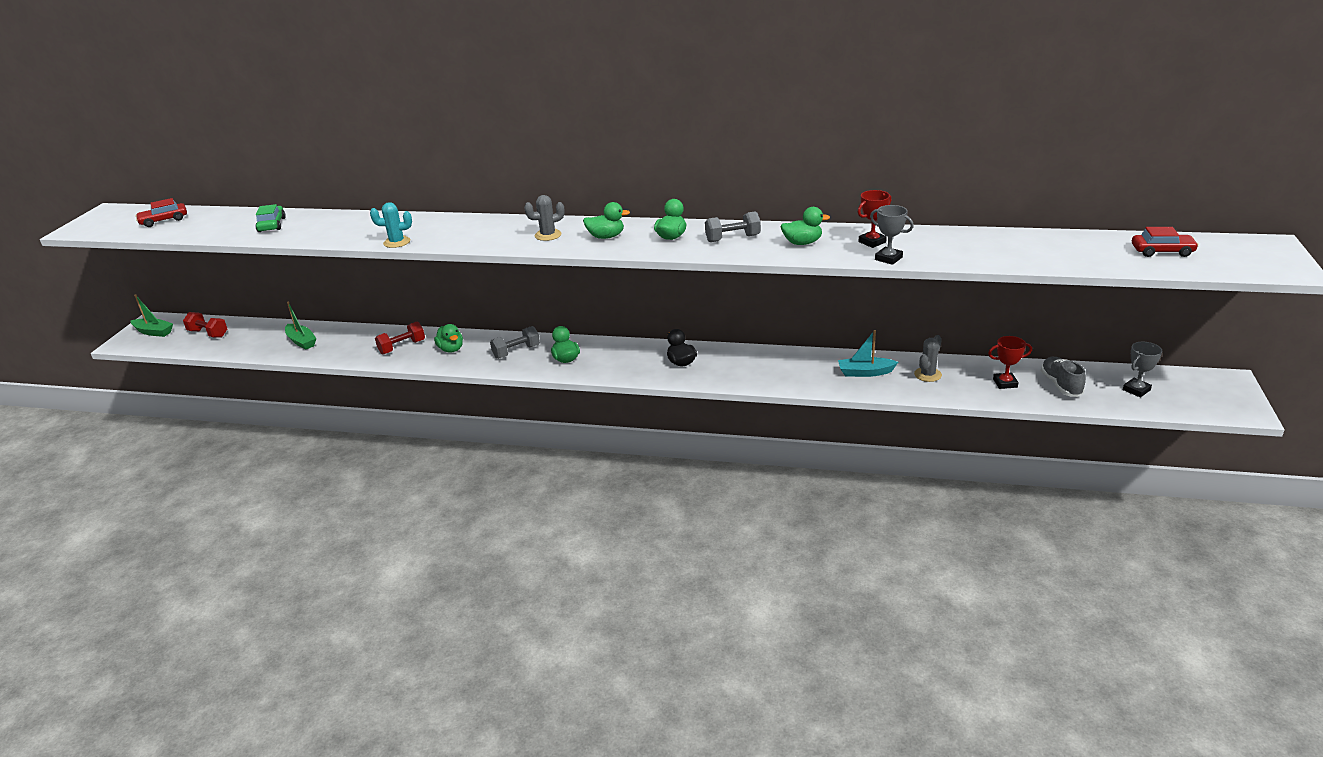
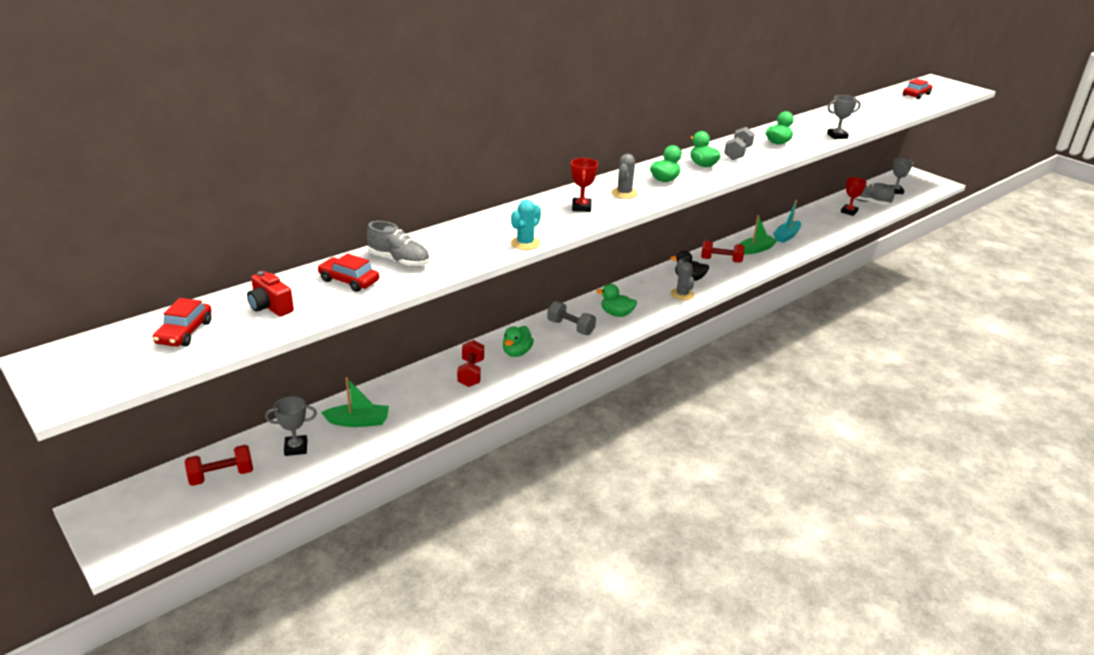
camera: 55 degrees left, 0 degrees up
green boat [131,295,173,337] -> green boat moved to [739,215,778,255]
green car [256,204,286,232] -> red car [317,253,379,292]
green duck [434,324,463,352] -> green duck turned 105 degrees clockwise [503,326,534,357]
grey dumbbell [490,326,540,359] -> grey dumbbell turned 60 degrees counterclockwise [547,301,596,335]
red trophy [858,190,891,248] -> red trophy moved to [571,158,598,212]
grey cactus [914,335,942,382] -> grey cactus moved to [671,259,694,300]
none -> red camera [247,271,294,317]
none -> grey trophy [265,396,317,456]
none -> grey shoe [367,221,430,267]
none -> red dumbbell [701,241,745,263]

